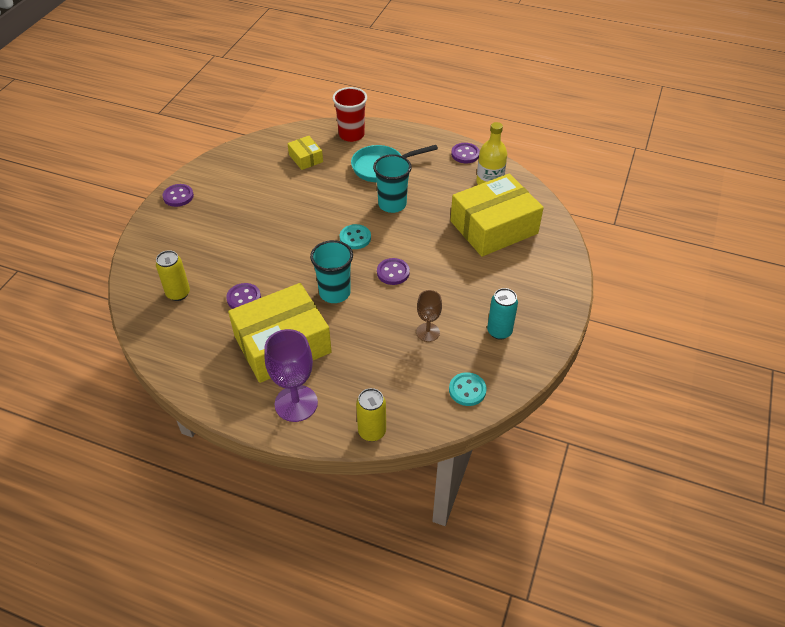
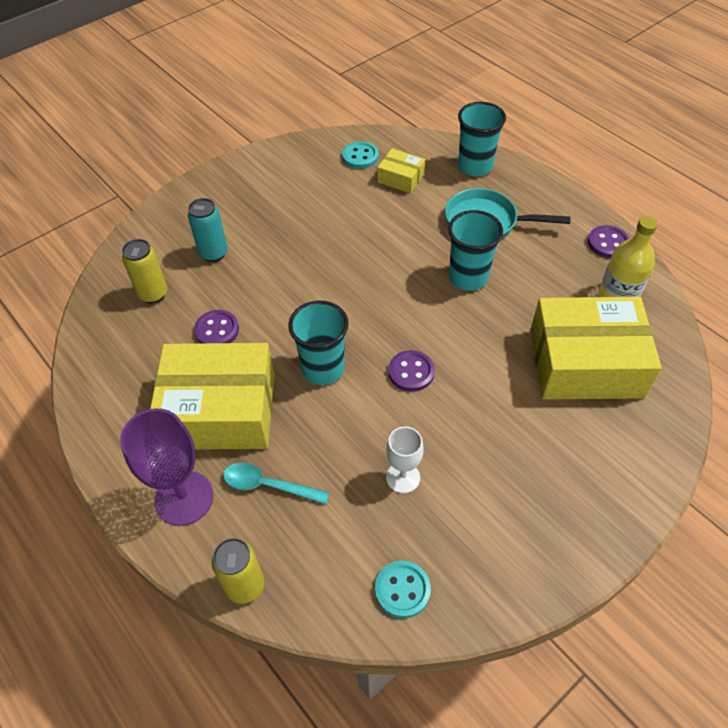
camera: 30 degrees right, 5 degrees up
purple button [163,184,194,207] -> none
yellow box [288,136,323,170] -> yellow box turned 60 degrees counterclockwise [378,149,425,193]
red cup [332,87,367,142] -> turquoise cup [458,102,506,176]
turquoise button [340,224,371,249] -> turquoise button moved to [342,141,378,169]
brown goblet [416,290,442,342] -> white goblet [386,426,424,493]
turquoise can [487,288,518,340] -> turquoise can moved to [188,198,228,262]
none -> turquoise spoon [223,463,330,504]

